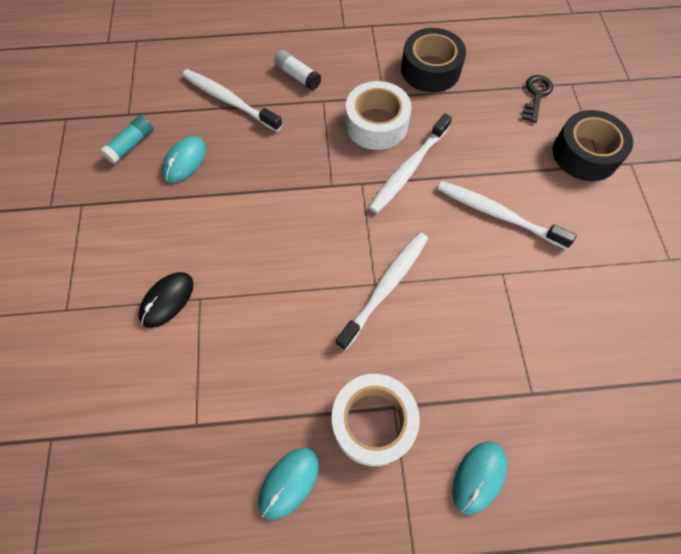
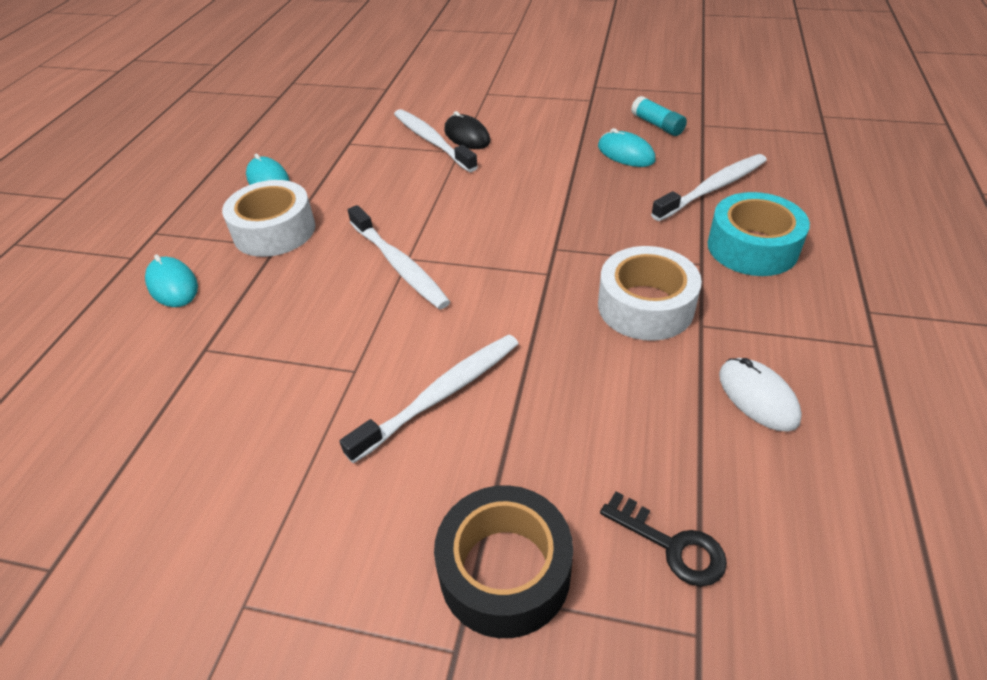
camera: 110 degrees right, 20 degrees down
white glue stick [274,50,321,90] -> turquoise tape [708,192,810,276]
white toothbrush [369,114,452,213] -> white toothbrush moved to [394,109,478,172]
black tape [401,28,466,92] -> white mouse [719,358,802,432]

